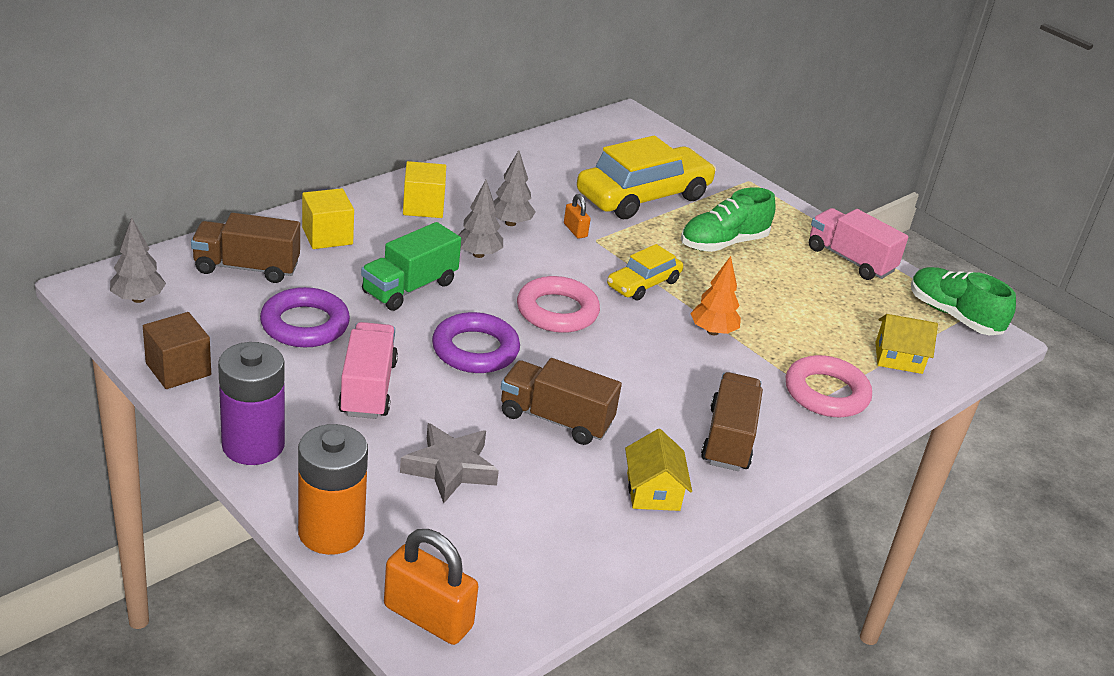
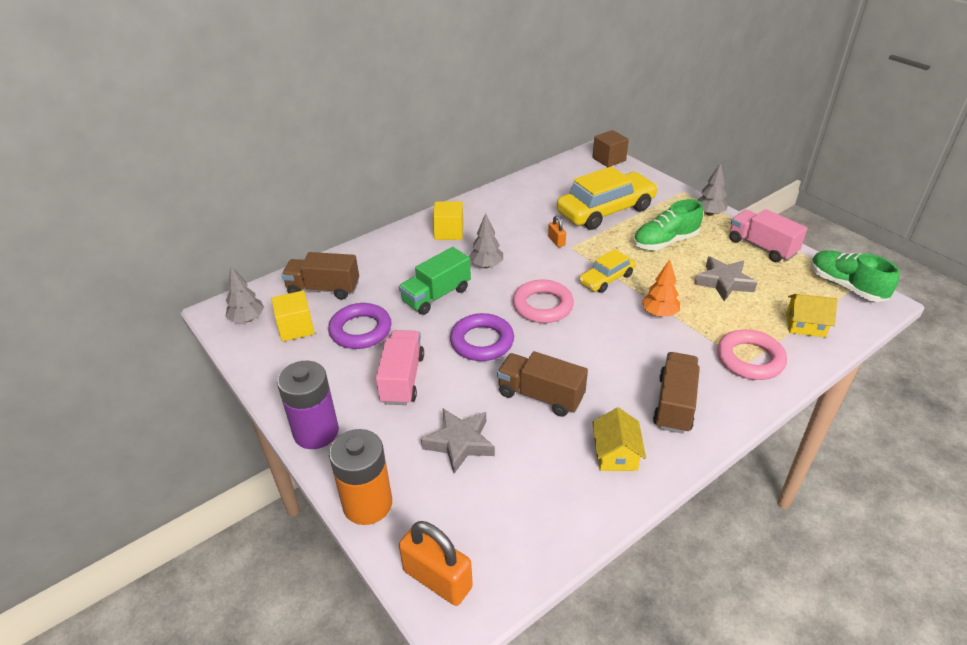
camera: 10 degrees right, 5 degrees up
brown cube [143,312,211,389] -> brown cube moved to [592,130,629,167]
yellow cube [302,188,354,249] -> yellow cube moved to [271,290,315,342]
grey tree [494,150,535,226] -> grey tree moved to [698,163,728,216]
none -> grey star [694,257,757,301]

